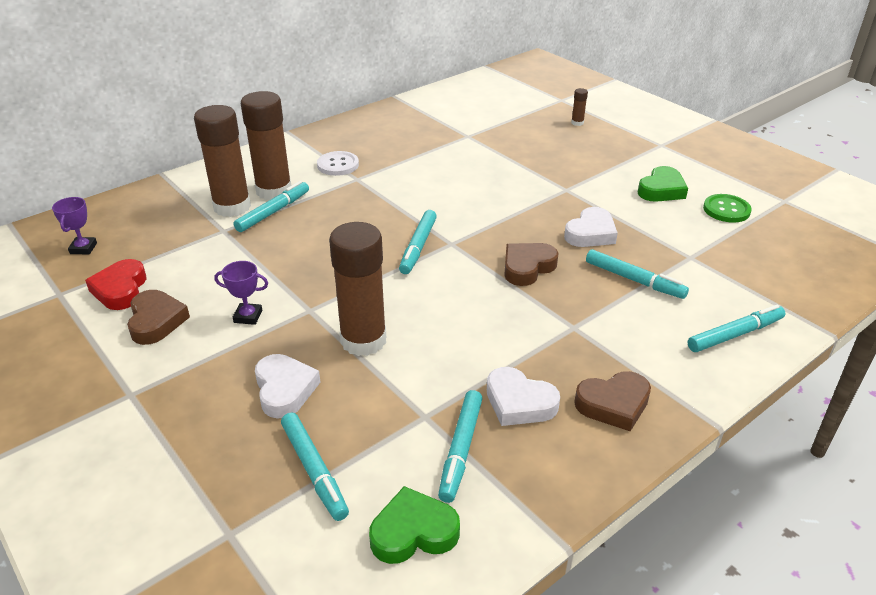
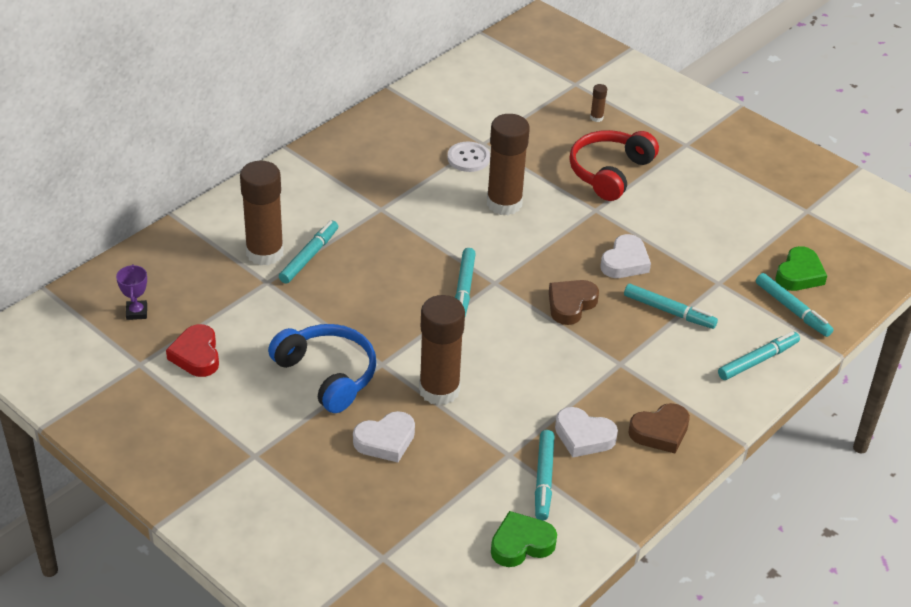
camera: 10 degrees left, 5 degrees up
brown heart [127,290,190,345] -> none
purple trophy [214,261,268,325] -> blue headphones [268,324,376,413]
brown glue stick [241,91,291,200] -> brown glue stick moved to [487,114,530,215]
white heart [255,354,320,419] -> white heart turned 90 degrees clockwise [353,411,415,462]
turquoise marker [281,412,349,521] -> turquoise marker moved to [756,273,833,337]
white button [317,151,359,176] -> white button moved to [447,141,490,172]
green heart [638,166,688,202] -> green heart moved to [775,246,827,291]
green button [703,194,752,223] -> none
none -> red headphones [569,130,659,201]

